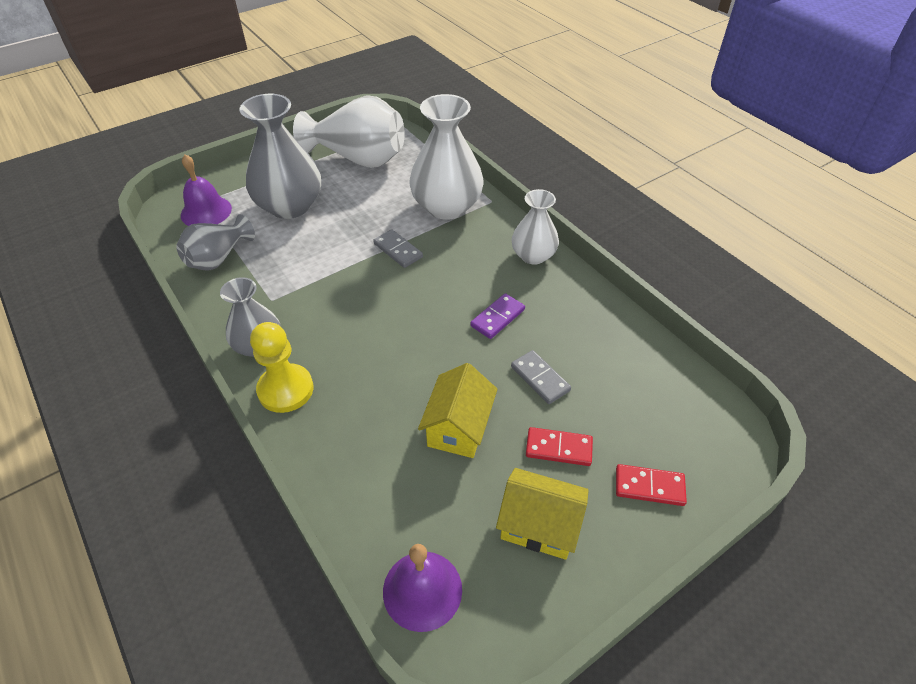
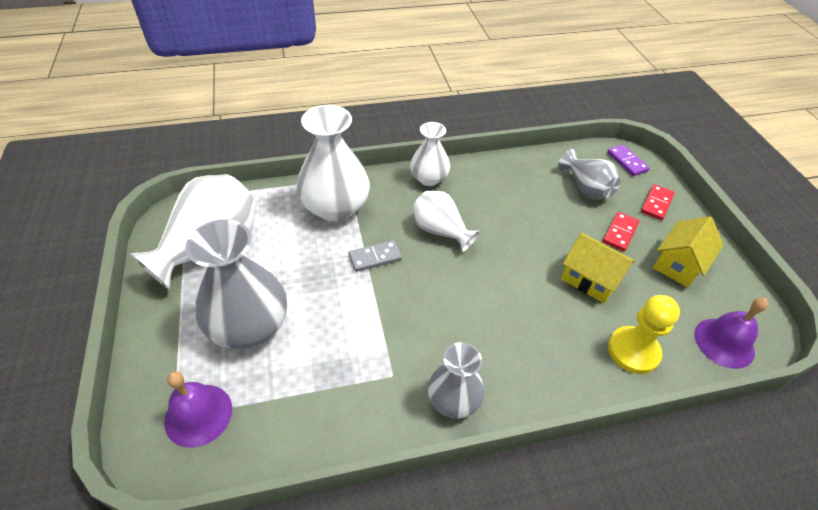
camera: 70 degrees left, 0 degrees up
grey vase [176,214,255,271] -> grey vase moved to [558,149,621,199]
yellow pawn [250,322,313,413] -> yellow pawn moved to [608,295,680,374]
purple domino [470,293,525,339] -> purple domino moved to [607,145,650,176]
grey domino [511,350,571,404] -> none
none -> white vase [413,191,480,252]

